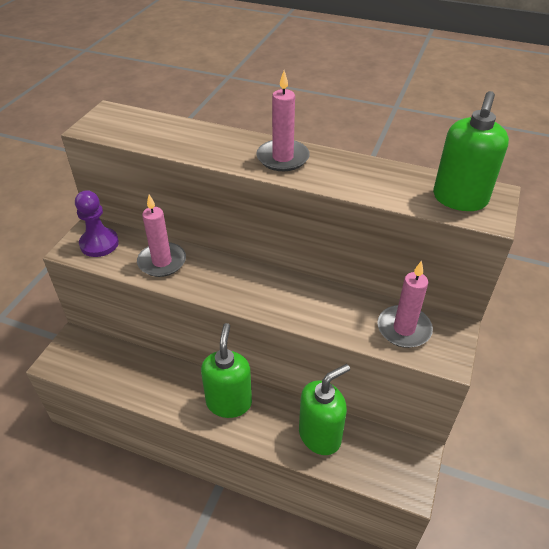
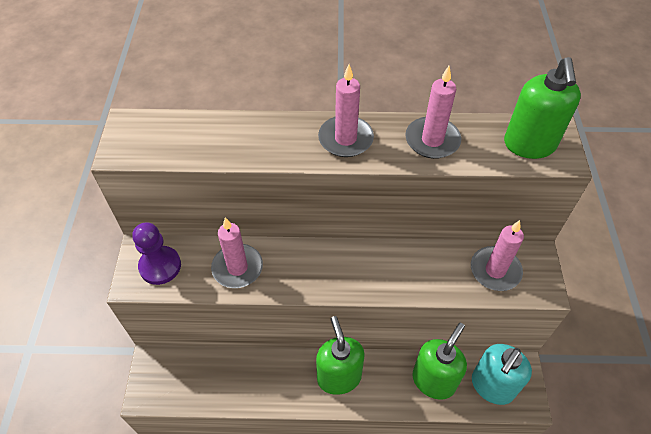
camera: 20 degrees left, 10 degrees up
none -> pink candle [405,66,461,159]
none -> turquoise soap dispenser [472,344,532,405]

